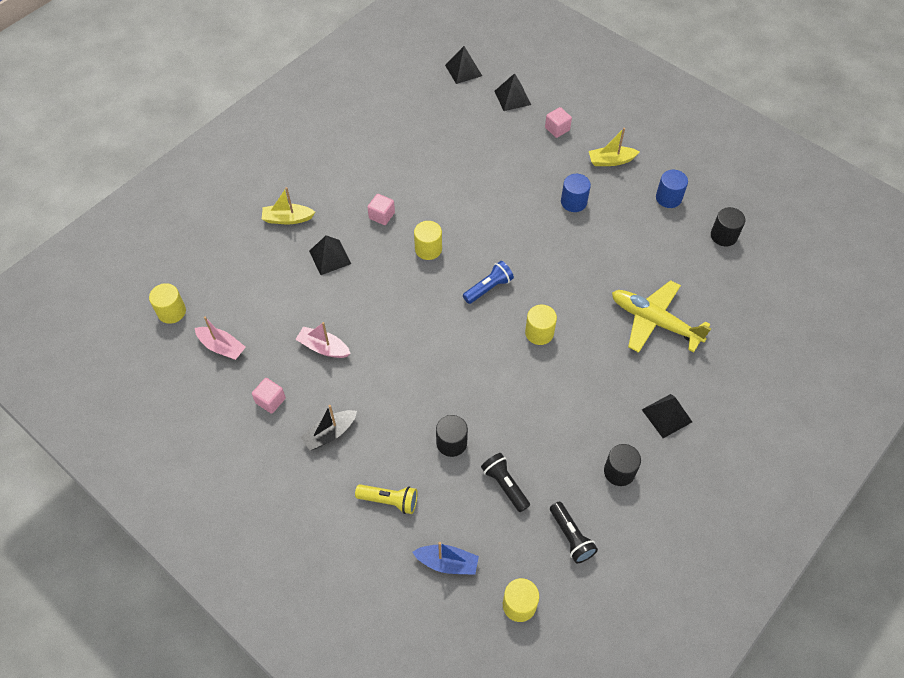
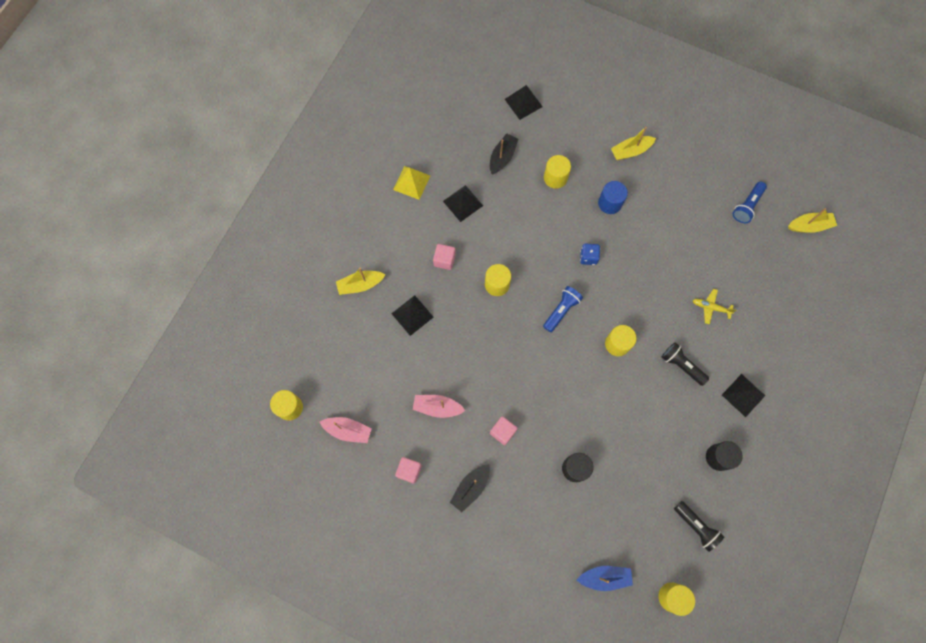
camera: 15 degrees left, 15 degrees up
yellow flashlight [355,484,418,514] -> none
black pyramid [445,46,482,84] -> black pyramid moved to [443,185,483,222]
black flashlight [481,453,530,512] -> black flashlight moved to [662,342,709,386]
pink cube [545,107,572,138] -> pink cube moved to [490,416,517,445]
yellow plane [612,280,711,353] -> yellow plane [692,289,737,325], size x0.46
blue cylinder [656,170,688,208] -> none
black cylinder [711,207,745,246] -> blue flashlight [733,182,767,223]
none -> yellow pyramid [393,166,430,200]
none -> black boat [490,134,518,174]
none -> yellow cylinder [544,155,571,189]
none -> blue dice [580,243,600,265]
none -> yellow boat [788,208,837,233]

